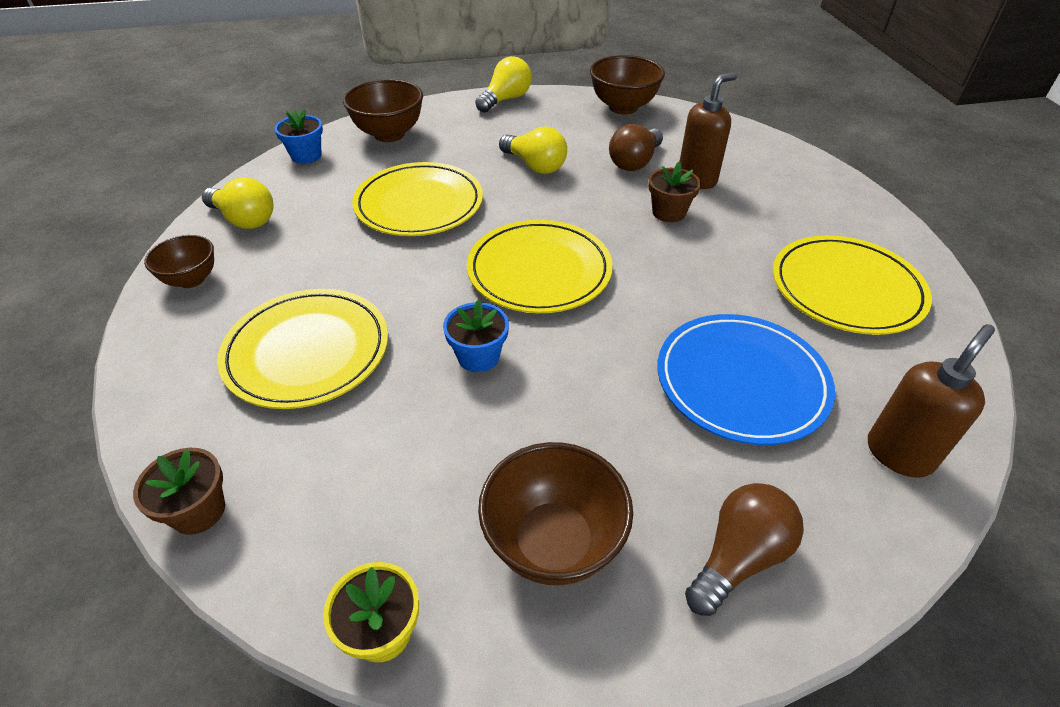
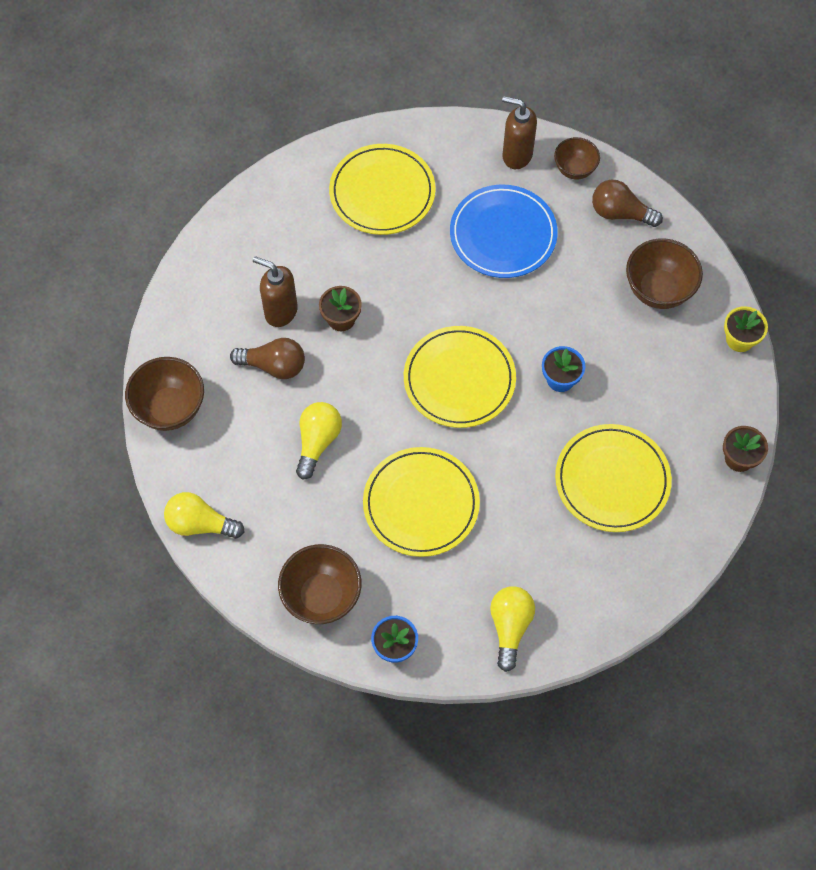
camera: 115 degrees left, 20 degrees up
brown bowl [144,235,214,288] -> brown bowl moved to [554,137,600,179]

